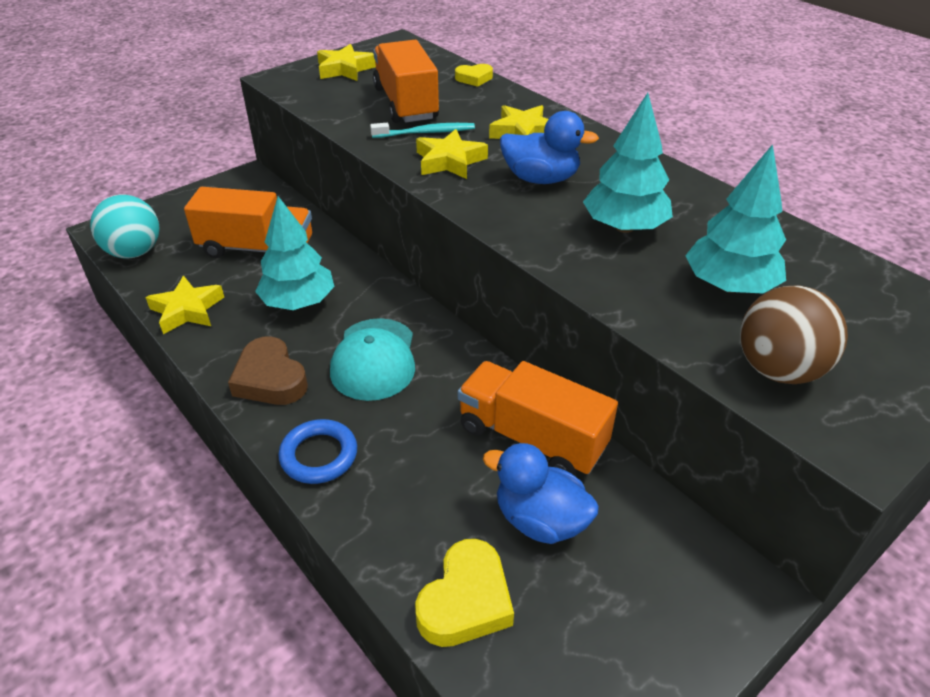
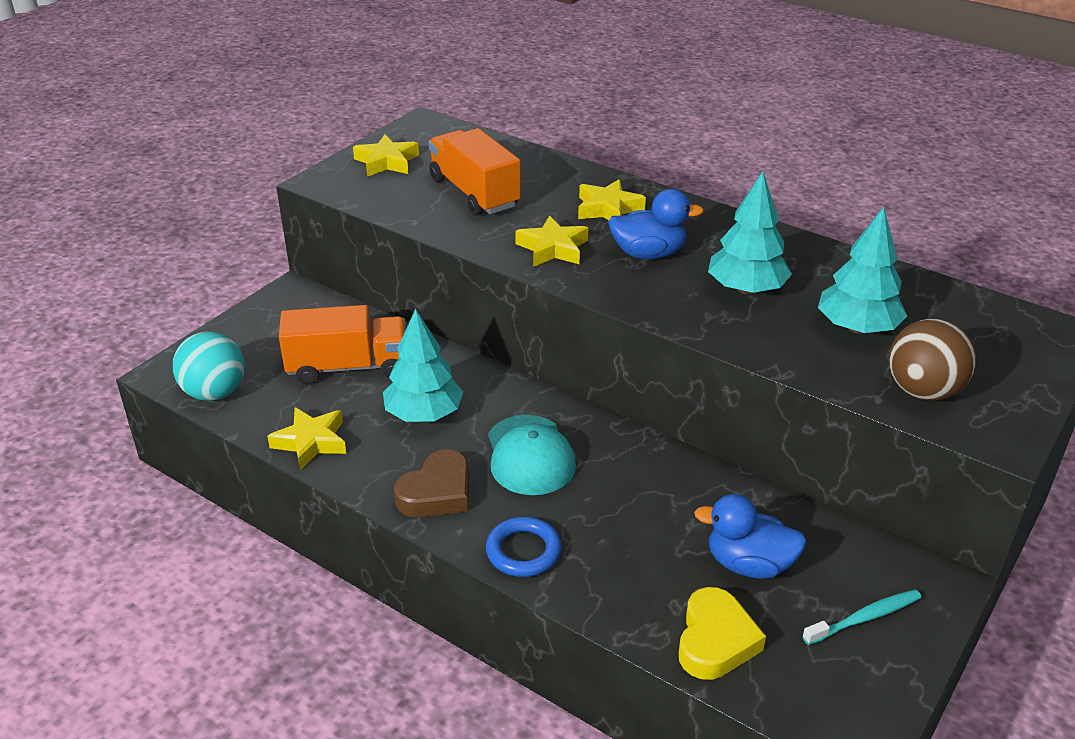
camera: 15 degrees left, 5 degrees down
brown heart [228,336,308,405] -> brown heart turned 90 degrees counterclockwise [394,449,469,517]
turquoise toothbrush [370,123,475,138] -> turquoise toothbrush moved to [802,589,922,645]
yellow heart [455,64,493,87] -> none
orange truck [458,361,618,476] -> none

